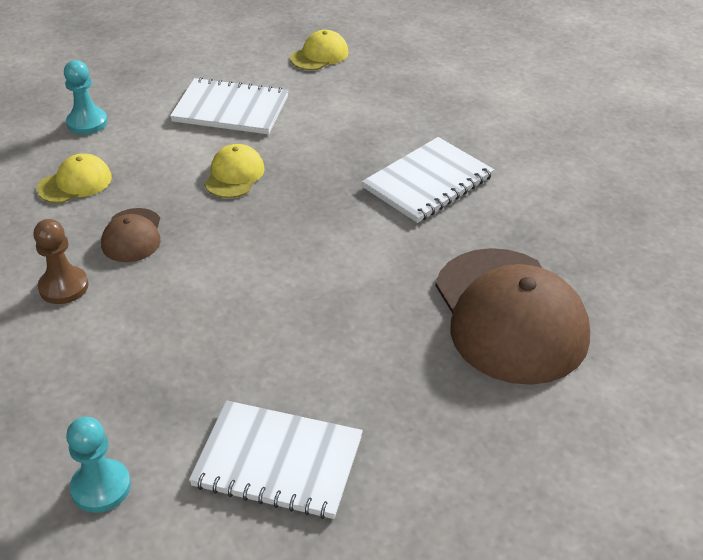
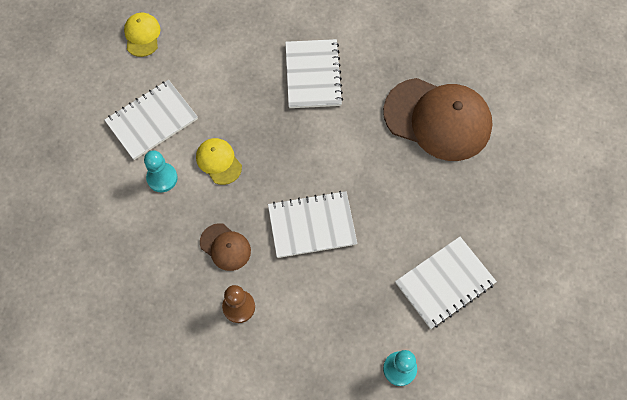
camera: 50 degrees left, 25 degrees up
yellow cap [37,154,112,203] -> none
turquoise pawn [64,60,108,135] -> turquoise pawn moved to [144,150,178,192]
none -> white notebook [268,191,357,258]

